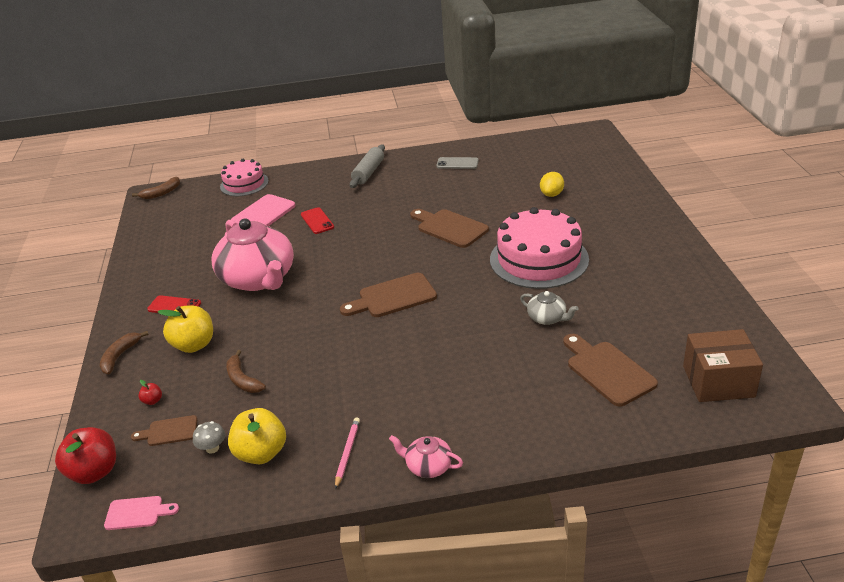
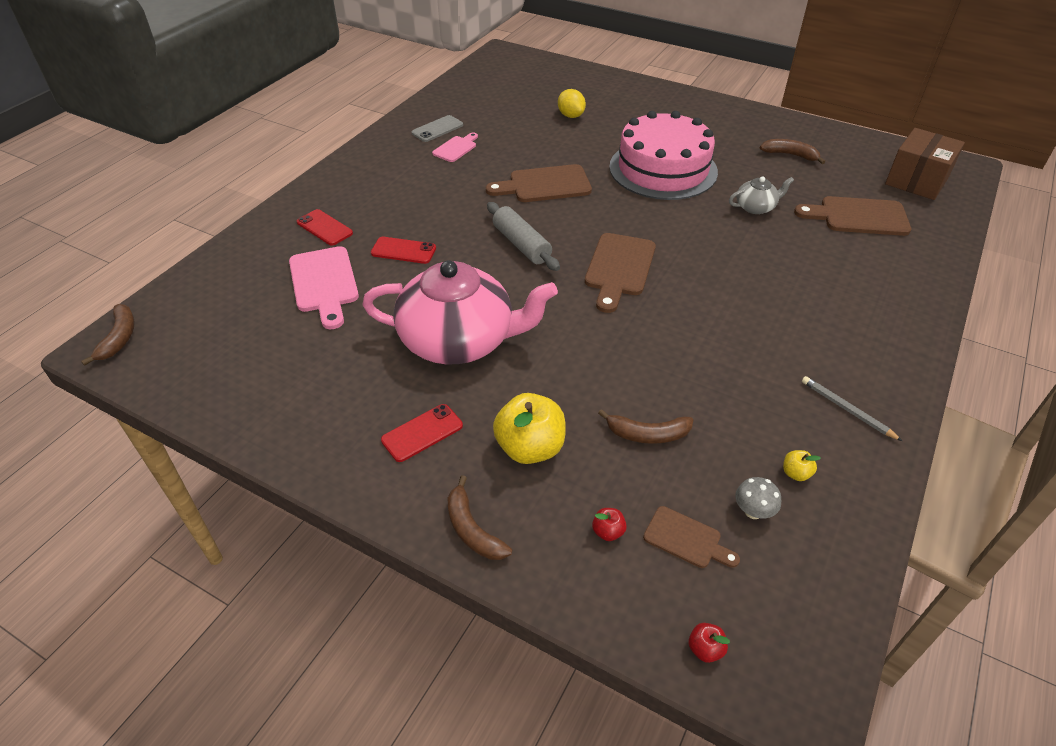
camera: 55 degrees left, 10 degrees up
red apple [55,427,116,484] -> red apple [689,623,730,663], size x0.43
pink cutting board [104,496,179,530] -> pink cutting board moved to [432,133,478,162]
brown cutting board [131,415,197,446] -> brown cutting board turned 90 degrees counterclockwise [643,506,740,568]
pink cake [220,159,269,196] -> none
yellow apple [228,408,286,464] -> yellow apple [783,450,821,481], size x0.43
pink pencil [335,417,360,489] -> grey pencil [802,376,902,441]
grey rolling pin [350,145,385,188] -> grey rolling pin moved to [487,202,560,271]
pink teapot [389,435,463,478] -> none
none -> red phone [297,209,353,245]
none -> brown banana [760,139,825,164]

